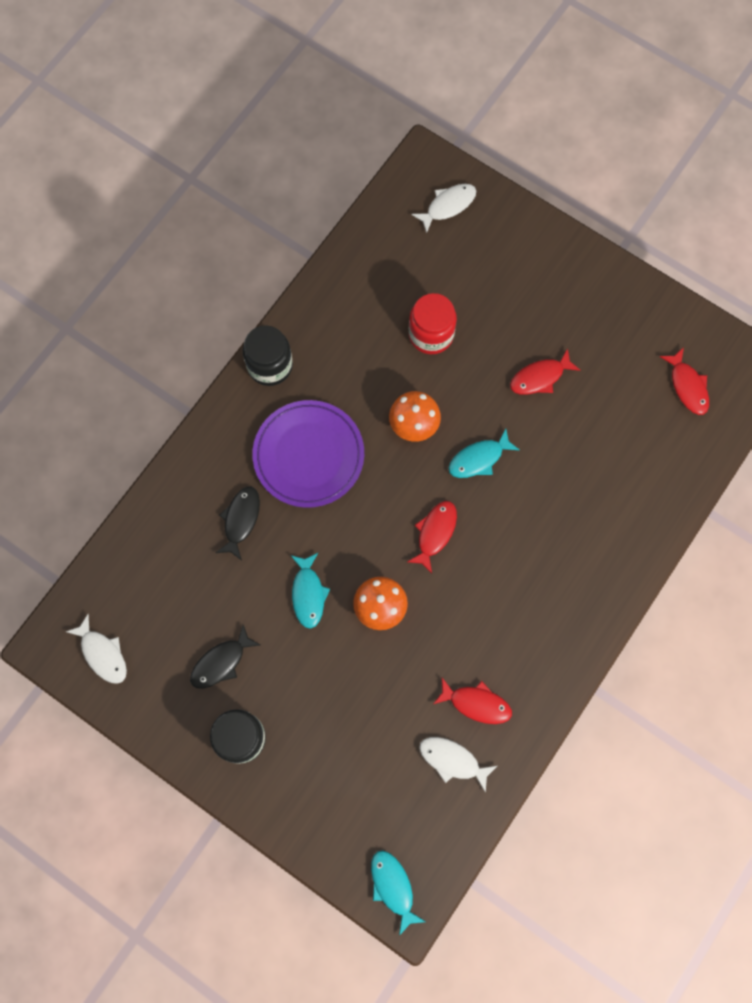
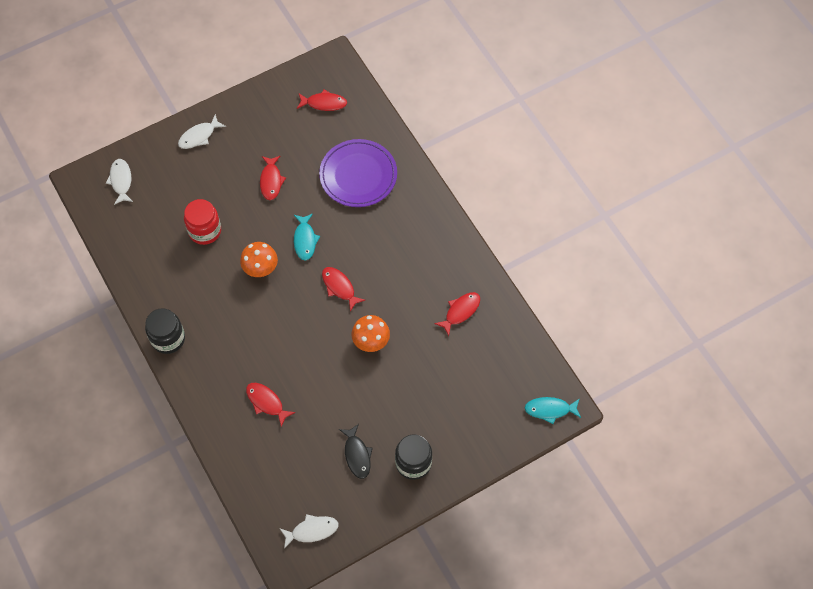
camera: 65 degrees left, 10 degrees down
black fish [216,487,260,560] -> red fish [246,383,295,427]
purple plate [252,400,364,508] -> purple plate moved to [319,139,397,207]
turquoise fish [291,553,330,629] -> none
white fish [419,737,497,793] -> white fish moved to [178,114,226,149]

